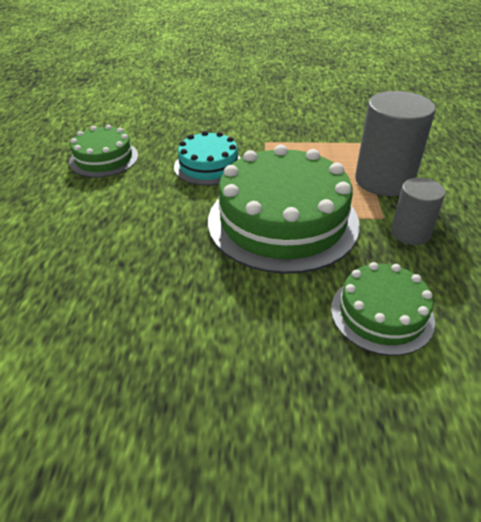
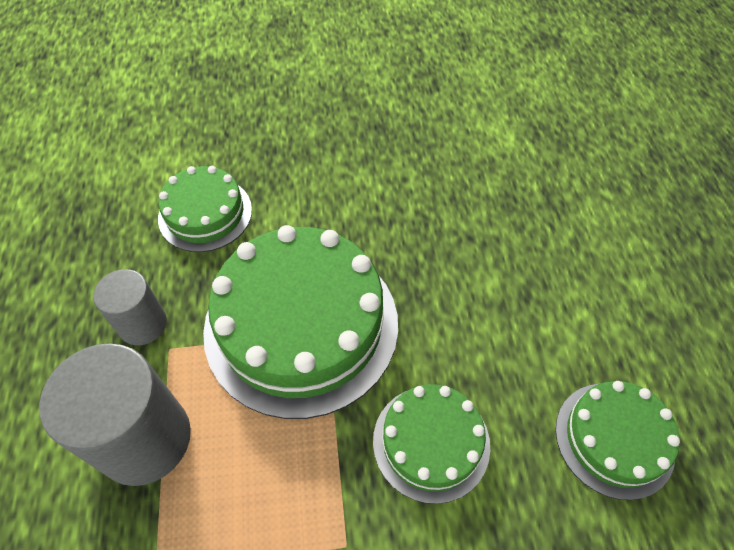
camera: 170 degrees right, 15 degrees up
turquoise cake [174,131,241,185] -> green cake [373,384,490,504]

